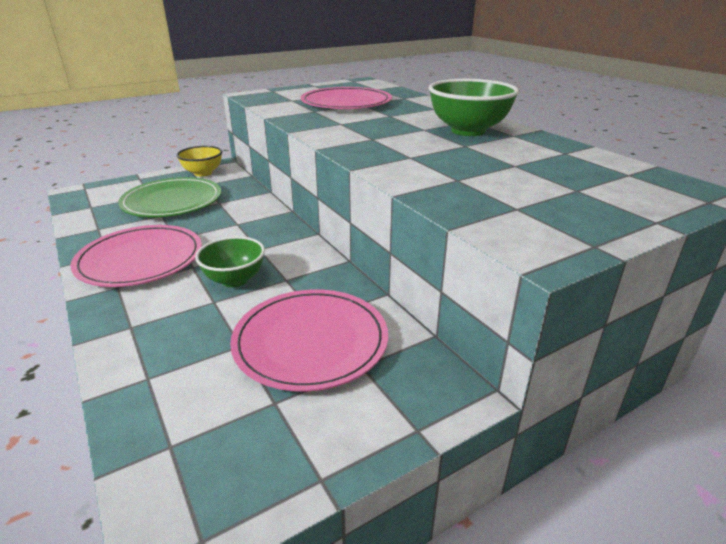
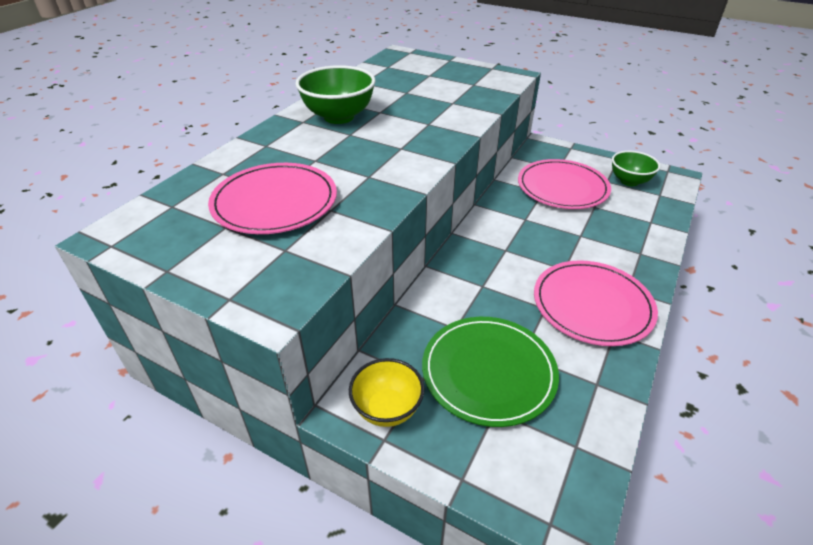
camera: 120 degrees left, 10 degrees up
green bowl [195,236,265,287] -> green bowl moved to [612,151,660,186]

